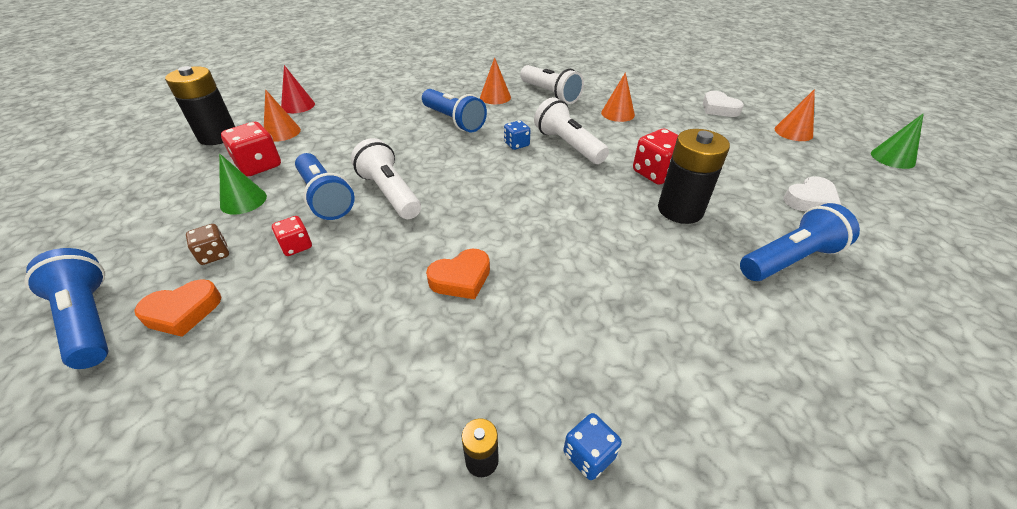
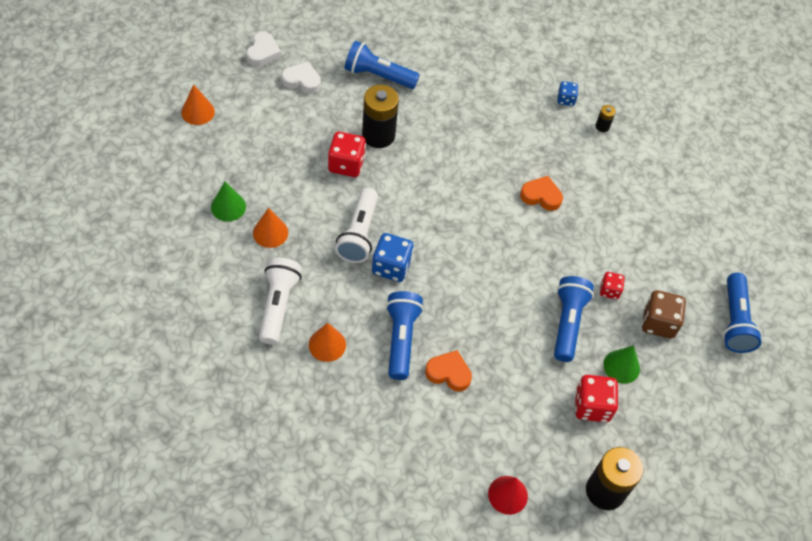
camera: 140 degrees left, 15 degrees up
orange heart [134,279,221,337] -> orange heart moved to [425,350,472,392]
brown dice [186,224,229,265] -> brown dice [642,290,686,339], size x1.70
orange cone [264,89,301,142] -> none
white flashlight [351,138,421,219] -> none
blue dice [504,120,530,150] -> blue dice [372,233,414,282], size x1.70
white heart [703,91,744,117] -> white heart moved to [246,32,281,67]
green cone [871,113,924,169] -> green cone moved to [211,181,246,221]

